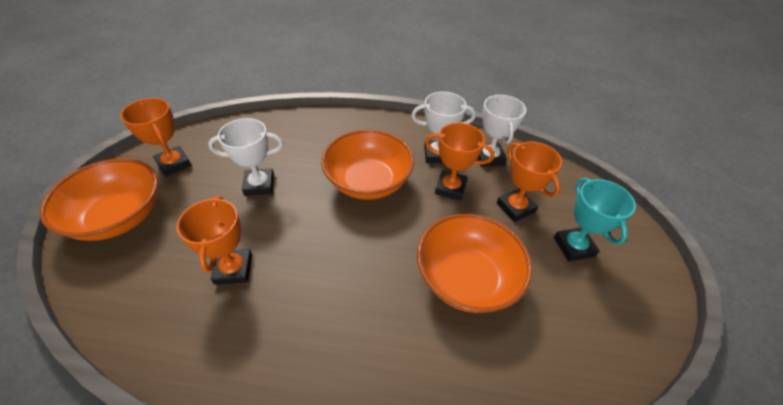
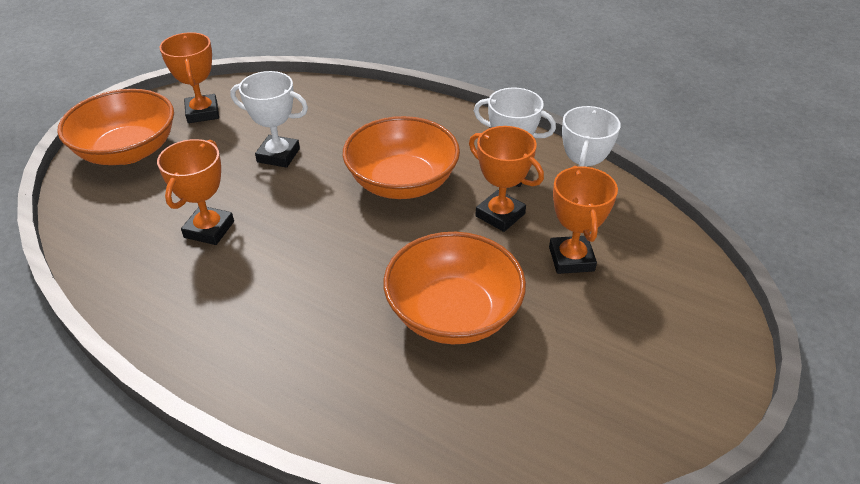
camera: 25 degrees right, 5 degrees down
turquoise trophy [554,178,636,262] -> none

